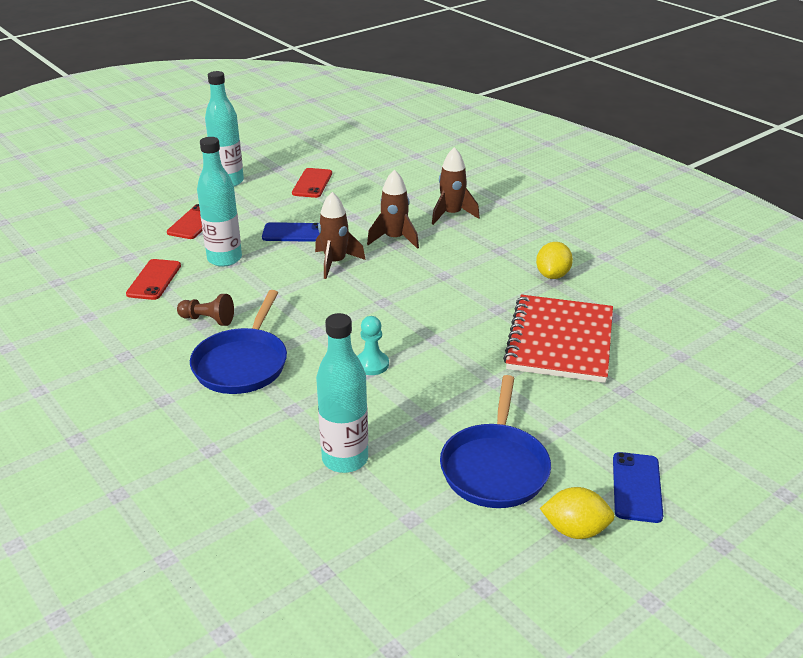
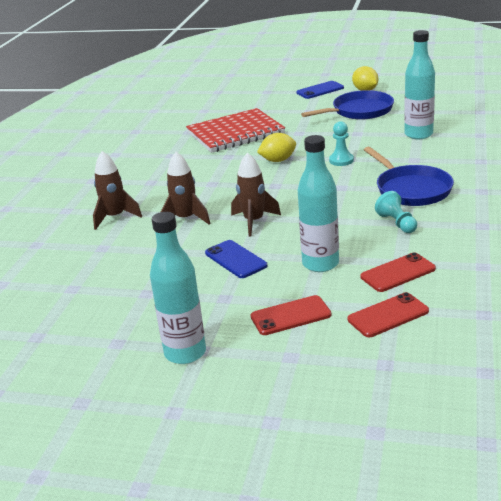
camera: 125 degrees left, 5 degrees down
brown pawn [177,294,234,326] -> turquoise pawn [375,191,417,233]
blue pan [190,290,287,394] -> blue pan turned 90 degrees clockwise [364,147,454,206]
red phone [292,168,332,198] -> red phone moved to [348,292,429,337]
yellow lemon [536,242,573,279] -> yellow lemon moved to [257,133,296,162]

